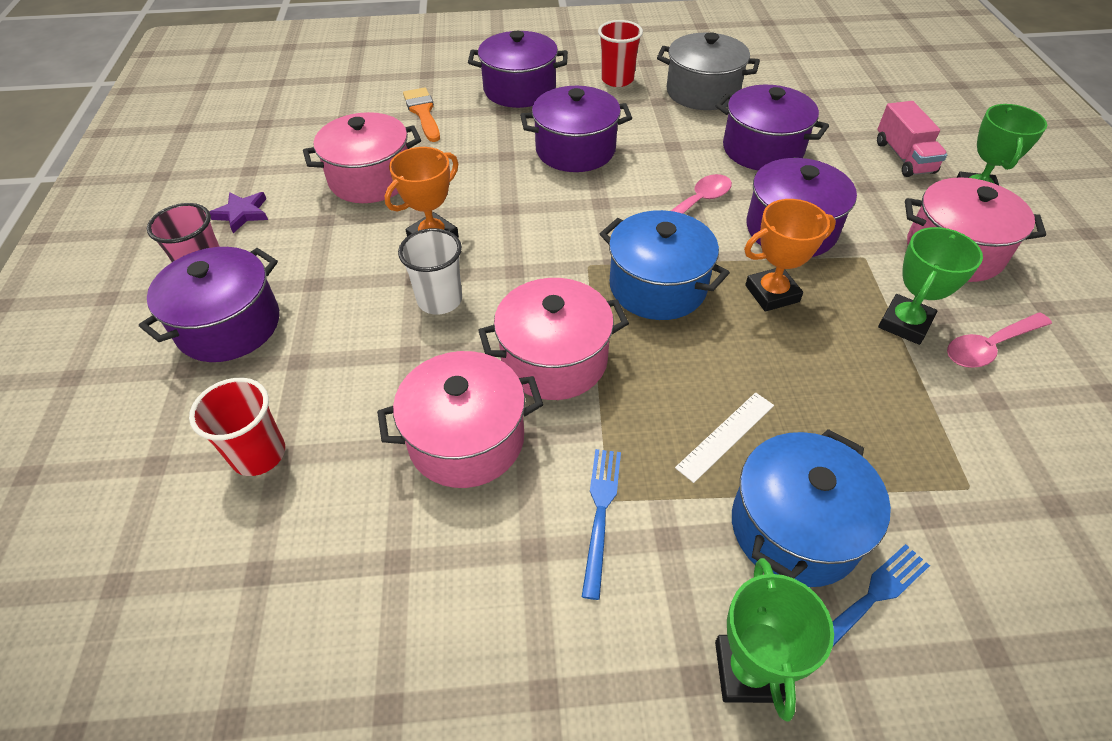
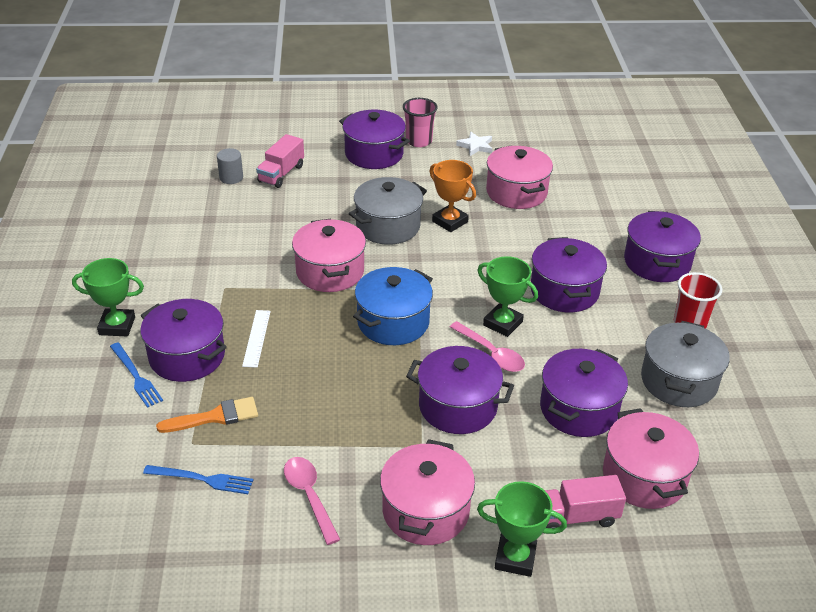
camera: 90 degrees right, 10 degrees down
red cup [189,378,285,476] -> pink truck [256,134,304,188]
purple star [210,192,268,233] -> white star [456,131,493,156]
pink pot [377,351,543,488] -> pink pot moved to [603,408,699,509]
white cup [398,228,462,314] -> grey pot [349,177,427,245]
orange brush [403,87,440,142] -> orange brush moved to [156,397,258,433]
blue fork [582,449,621,600] -> blue fork moved to [143,465,253,494]
white ruler [675,392,774,483] -> white ruler turned 45 degrees clockwise [242,310,271,368]
blue pot [732,429,891,587] -> purple pot [140,299,227,382]
orange trophy [744,199,836,312] -> none
green trophy [878,227,983,345] -> green trophy moved to [478,256,538,337]
none -> grey cylinder [217,148,243,184]

